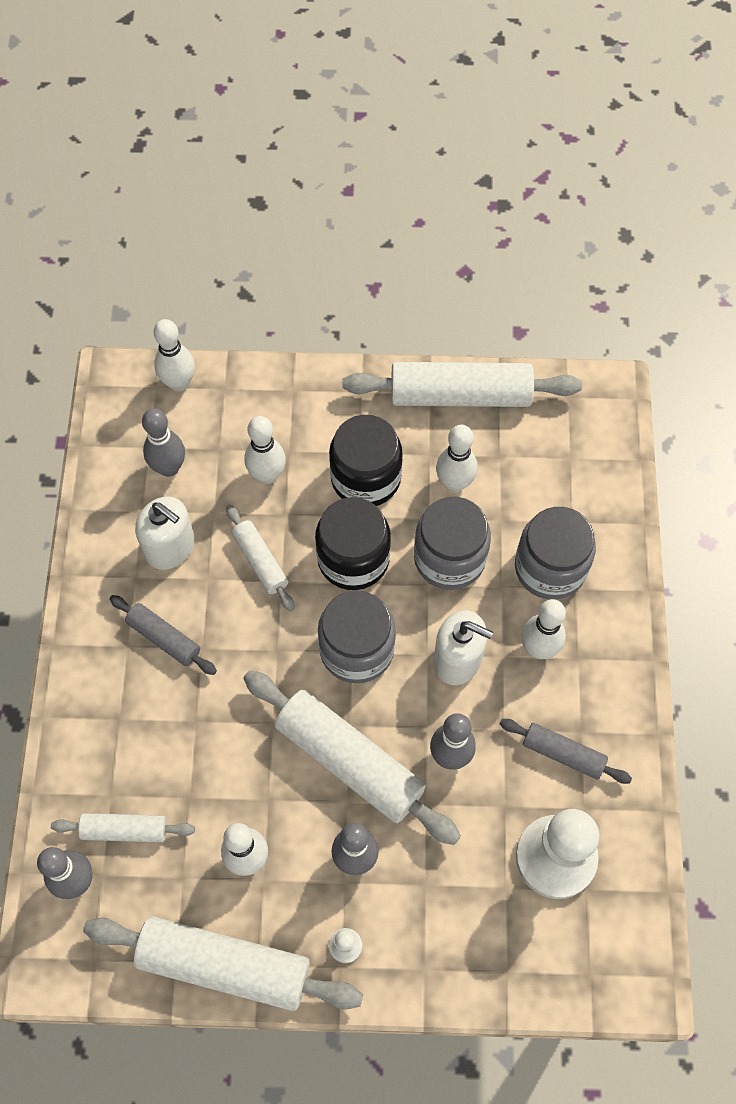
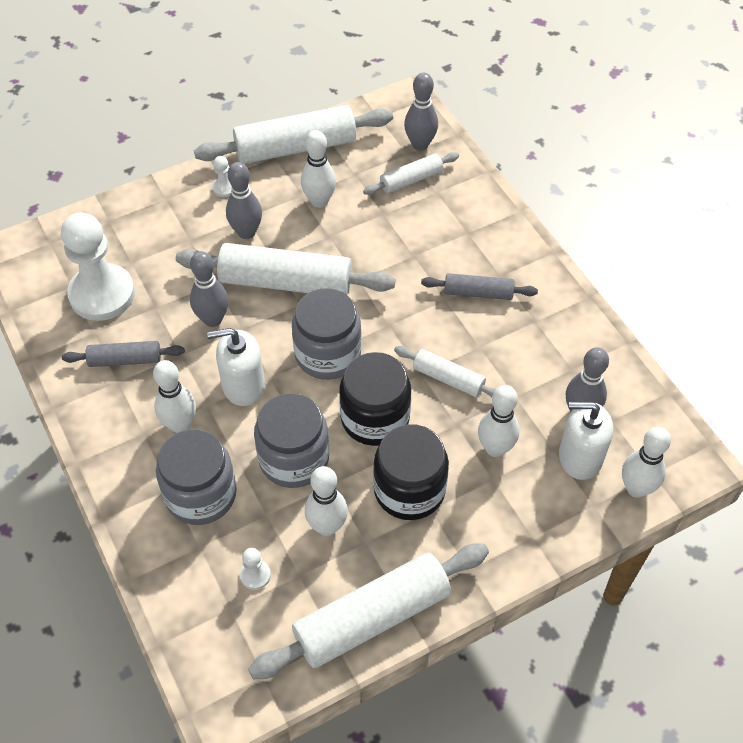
camera: 150 degrees right, 10 degrees down
white soap dispenser [135,496,195,570] -> white soap dispenser moved to [559,402,613,480]
none -> white pawn [240,548,271,590]

